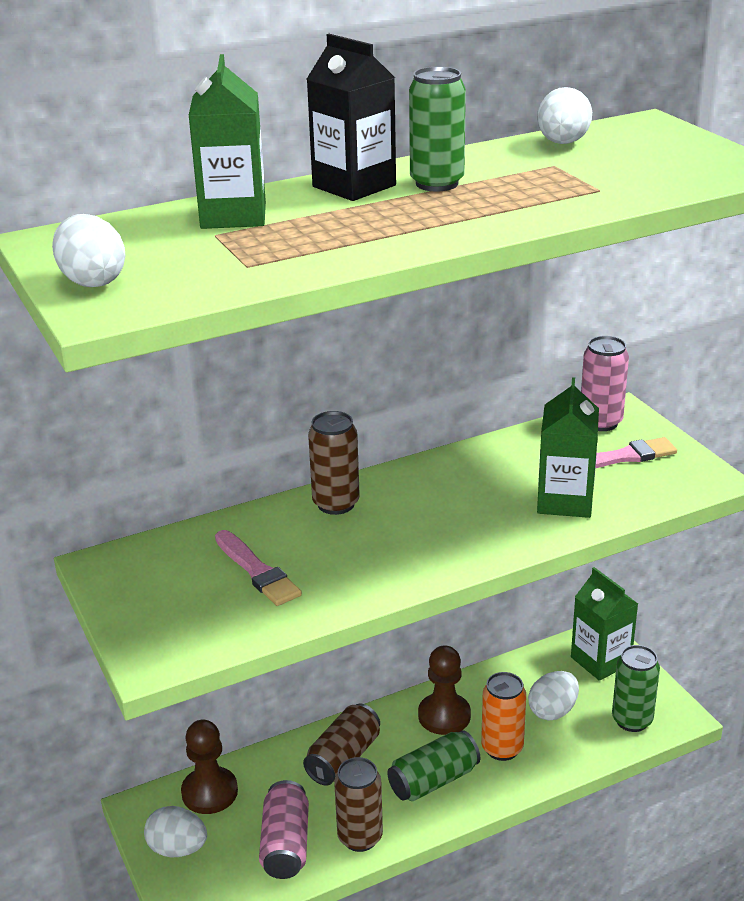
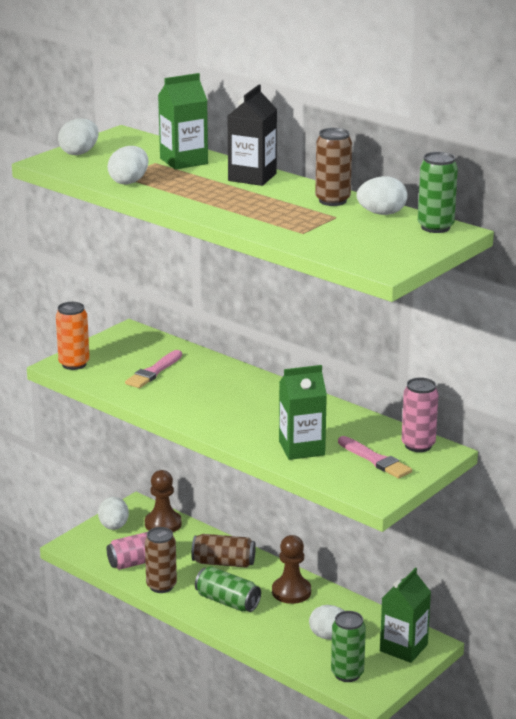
camera: 65 degrees right, 5 degrees down
brown can [308,411,360,515] -> brown can moved to [315,128,352,206]
green can [409,67,466,192] -> green can moved to [418,152,458,233]
orange can [481,672,526,761] -> orange can moved to [56,302,90,370]
none -> white egg [107,146,149,185]

